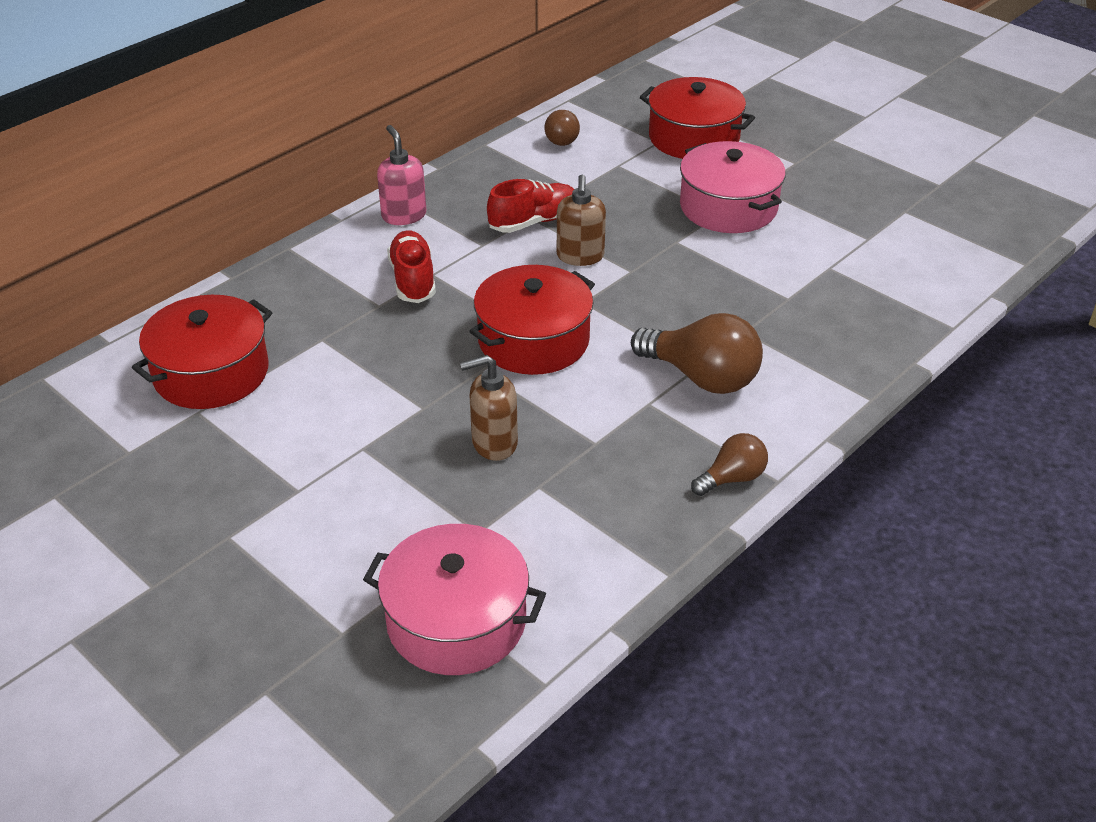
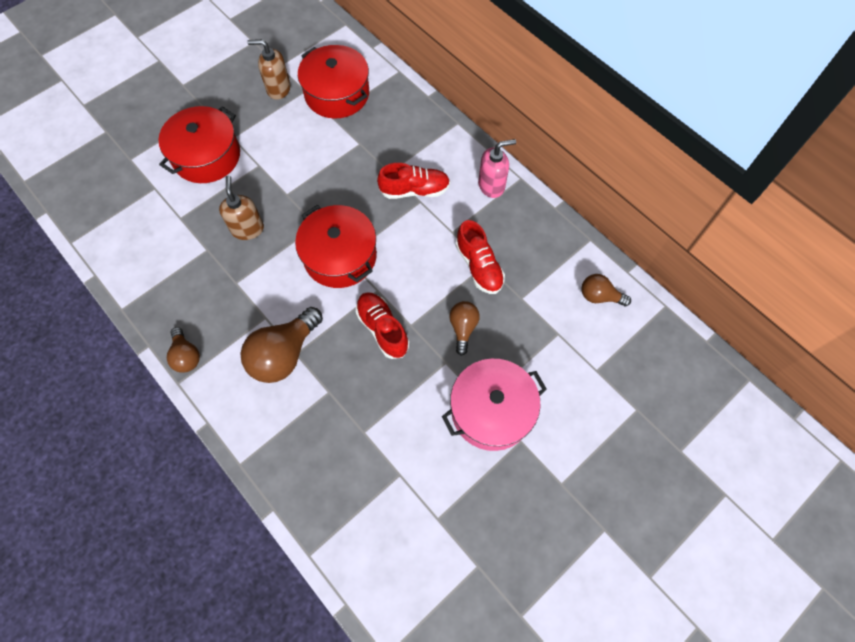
camera: 95 degrees right, 25 degrees up
pink pot [363,524,546,675] -> none
brown soap dispenser [557,175,606,266] -> brown soap dispenser moved to [247,39,291,100]
red pot [640,77,755,159] -> red pot moved to [159,106,240,183]
none -> red shoe [356,292,409,359]
none -> brown light bulb [449,301,480,356]

